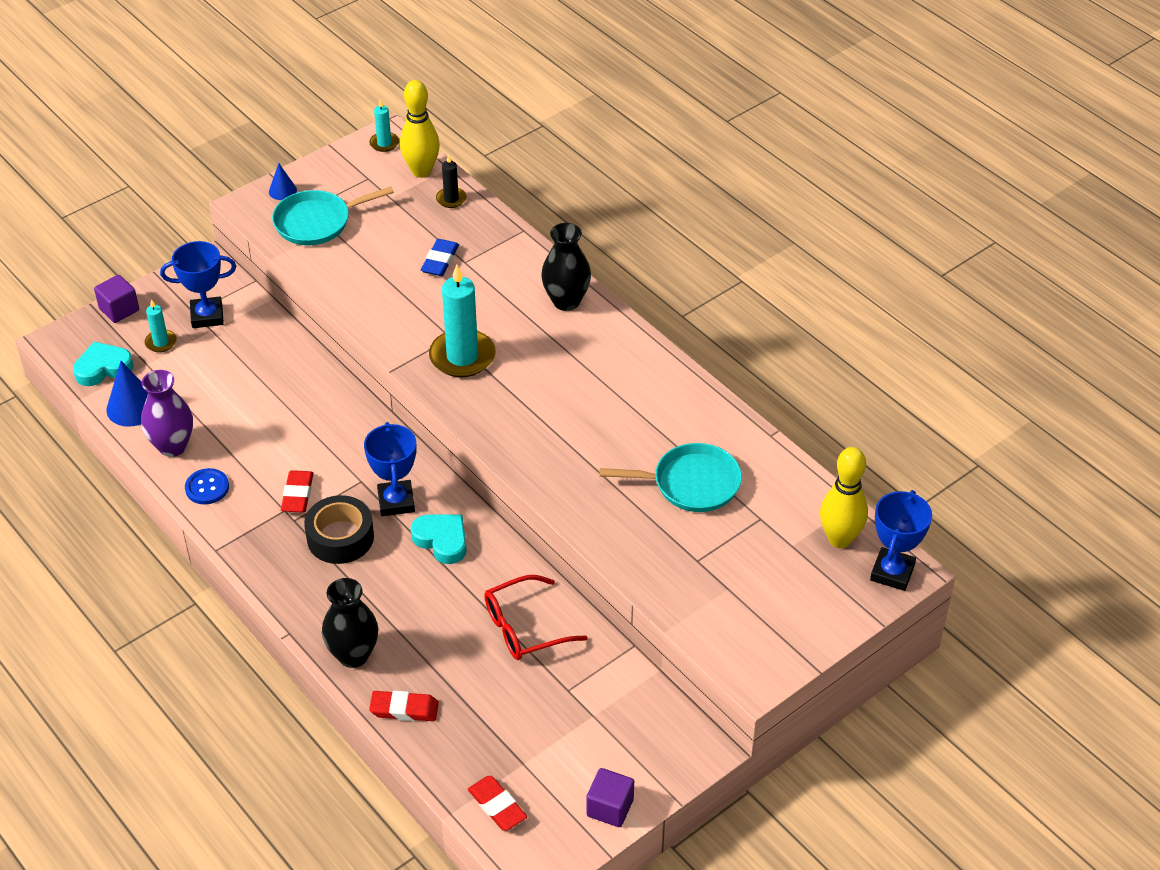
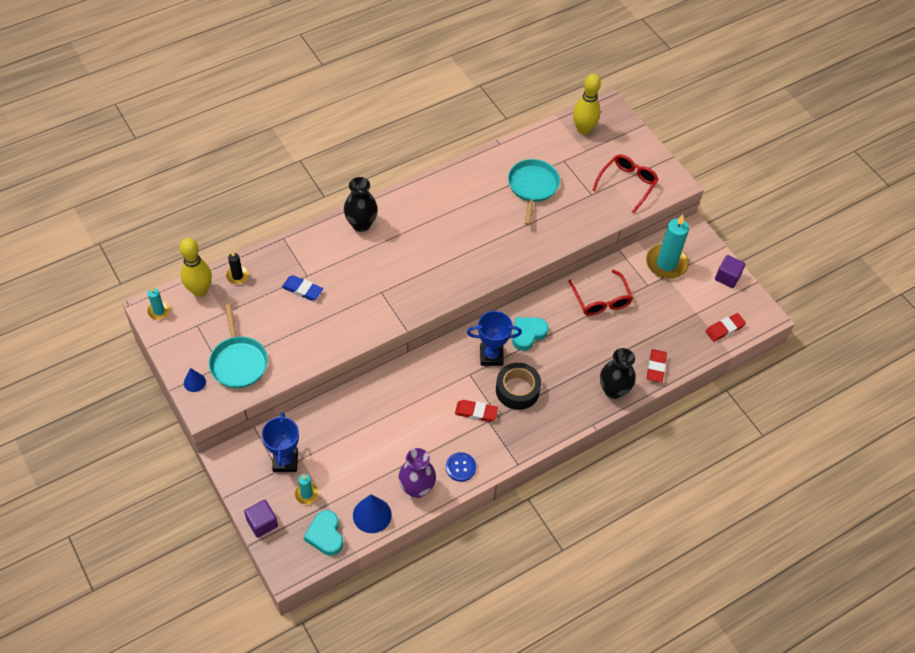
camera: 85 degrees left, 10 degrees up
turquoise candle [429,264,496,377] -> turquoise candle moved to [646,214,689,279]
blue trophy [870,490,932,591] -> none
none -> red glasses [592,154,659,213]

